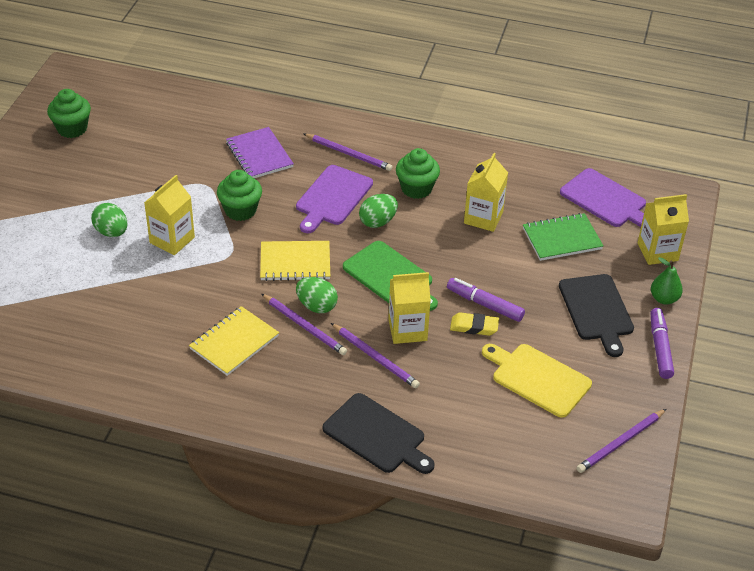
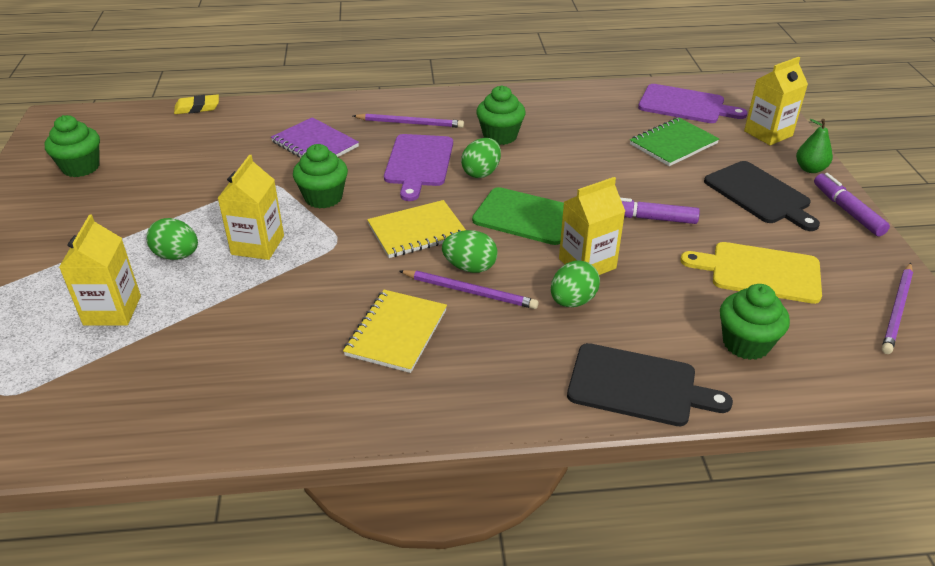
camera: 20 degrees left, 5 degrees down
purple pencil [331,323,420,388] -> green egg [551,260,600,307]
yellow eraser [450,312,499,336] -> yellow eraser moved to [174,94,219,114]
yellow carton [464,153,508,232] -> yellow carton moved to [59,215,141,326]
none -> green cupcake [720,284,790,360]

